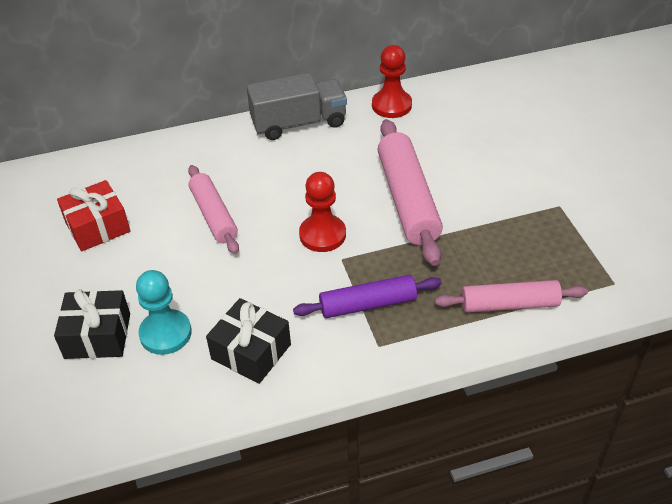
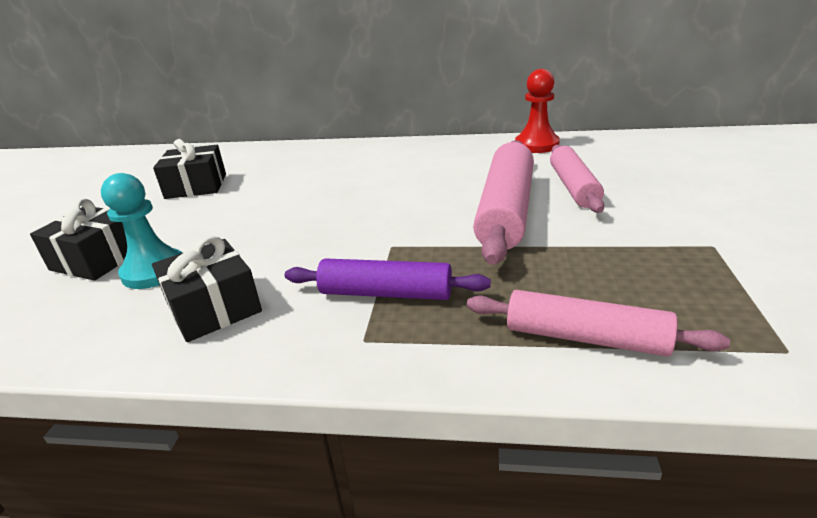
camera: 25 degrees right, 15 degrees down
red gift [57,180,130,251] -> black gift [153,139,226,199]
pink rolling pin [188,165,239,254] -> pink rolling pin moved to [550,145,604,213]
grey truck [247,73,347,140] -> none
red pawn [299,172,346,252] -> none

